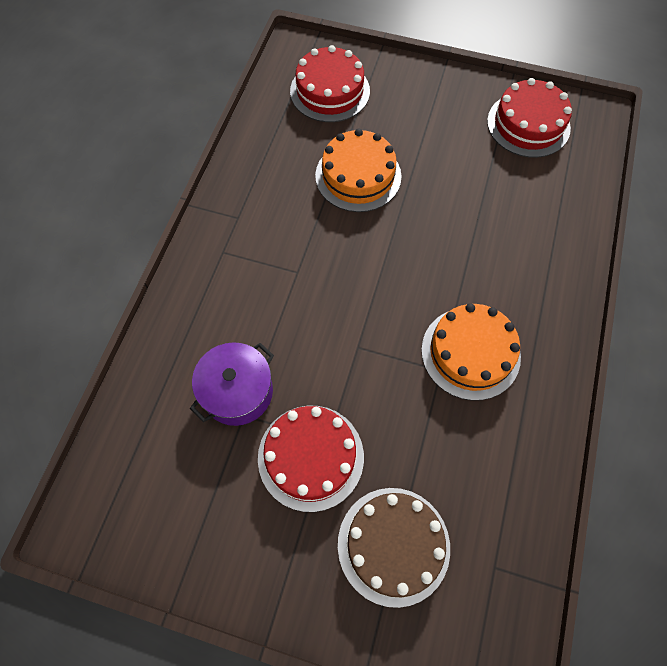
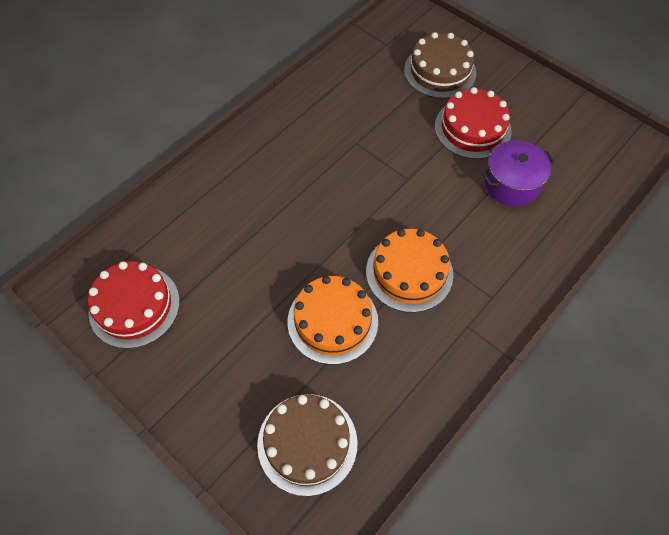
camera: 155 degrees left, 5 degrees down
red cake [290,45,370,122] -> brown cake [257,394,358,496]
orange cake [421,303,521,401] -> orange cake moved to [366,229,453,313]

